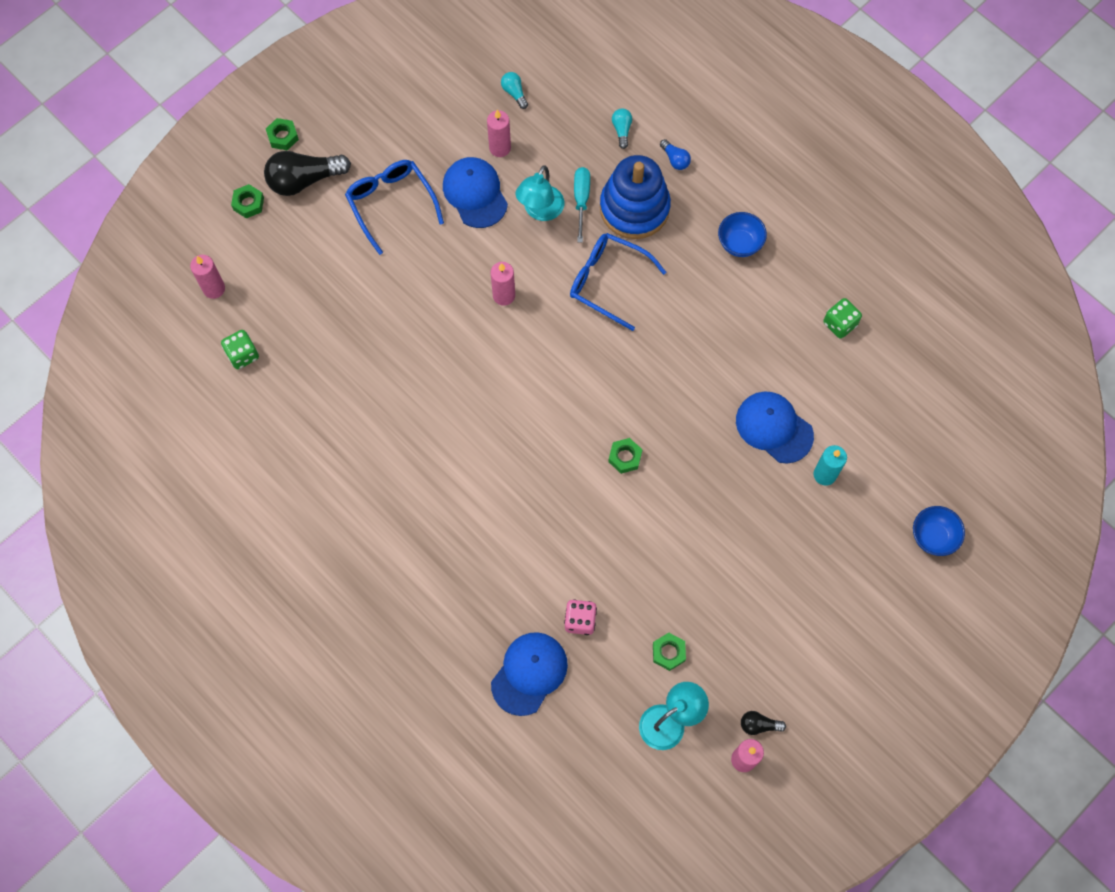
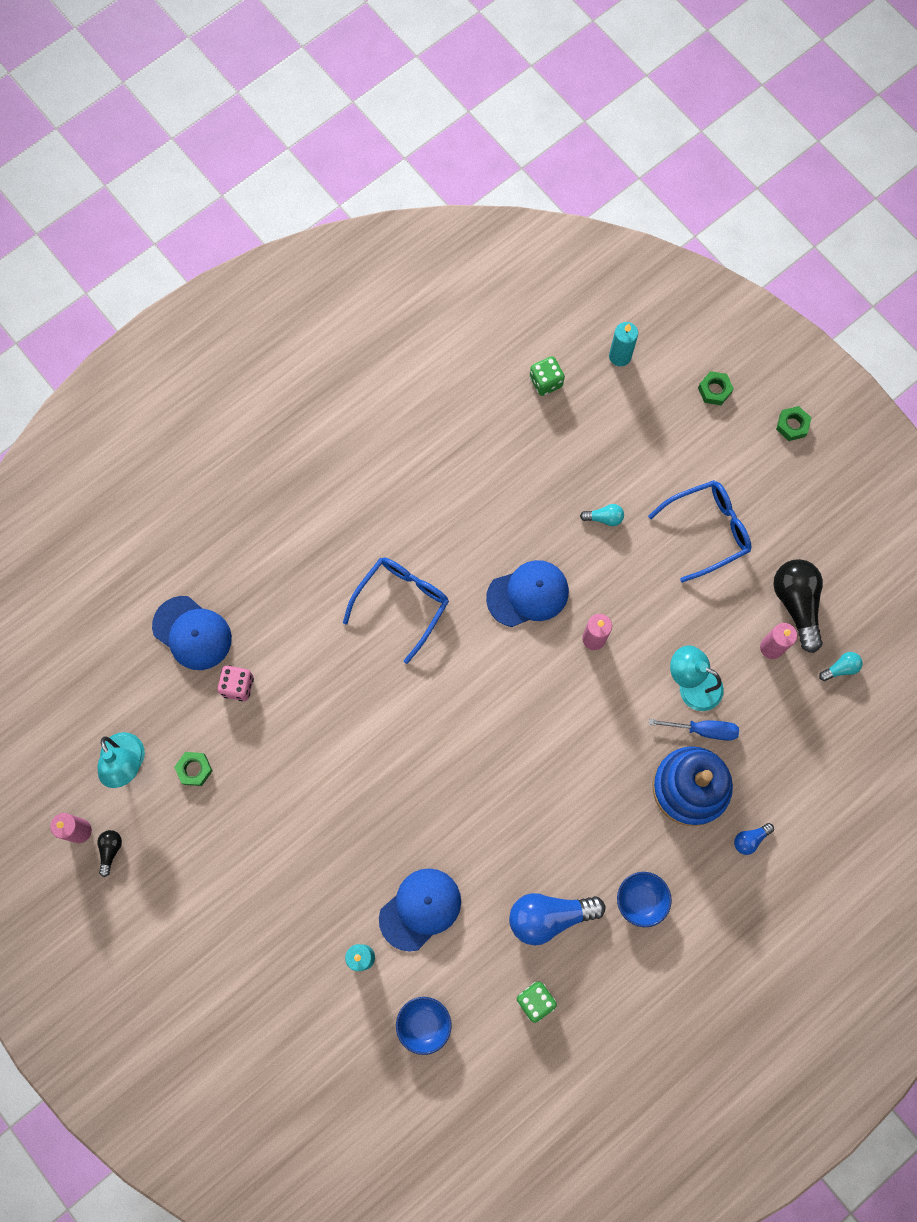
camera: 95 degrees right, 5 degrees up
pink candle [190,255,225,299] -> turquoise candle [609,322,638,366]
black light bulb [264,151,351,196] -> black light bulb moved to [773,559,823,653]
blue cap [443,157,508,228] -> blue cap moved to [486,560,569,627]
blue glasses [570,233,666,331] -> blue glasses moved to [343,558,449,664]
turquoise screwdriver [574,167,590,243] -> blue screwdriver [649,719,739,741]
green nut [608,438,643,474] -> none
turquoise light bulb [612,108,632,149] -> turquoise light bulb moved to [580,504,624,526]
blue bowl [913,506,965,556] -> blue bowl moved to [396,997,452,1055]
none -> blue light bulb [509,893,605,945]

